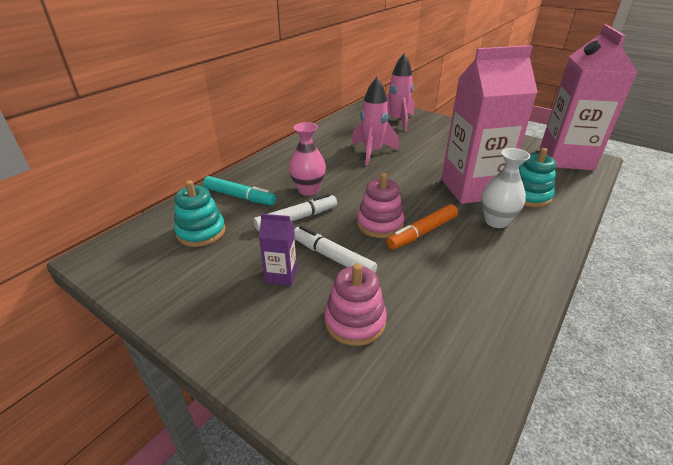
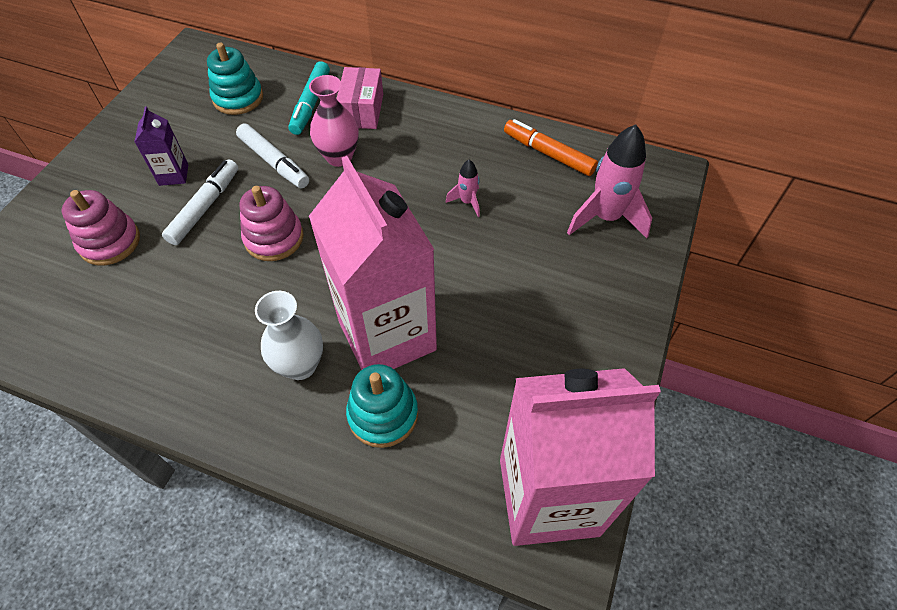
camera: 75 degrees right, 20 degrees up
pink rocket [351,77,399,166] -> pink rocket [446,160,480,217], size x0.50
orange marker [387,204,458,250] -> orange marker moved to [504,119,598,176]
none -> pink box [336,67,383,129]

